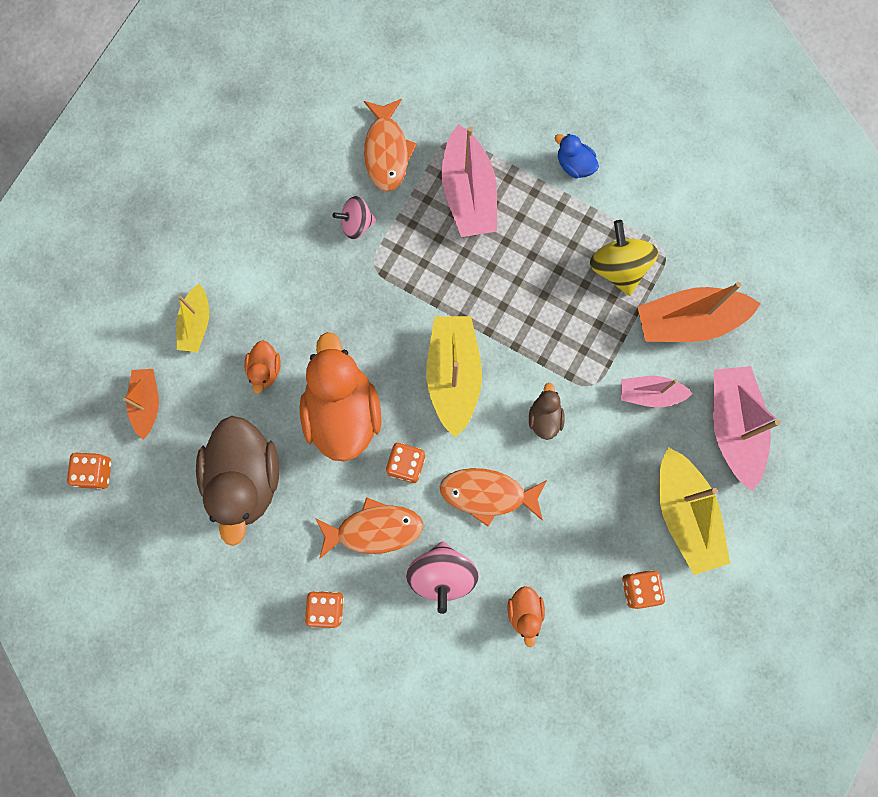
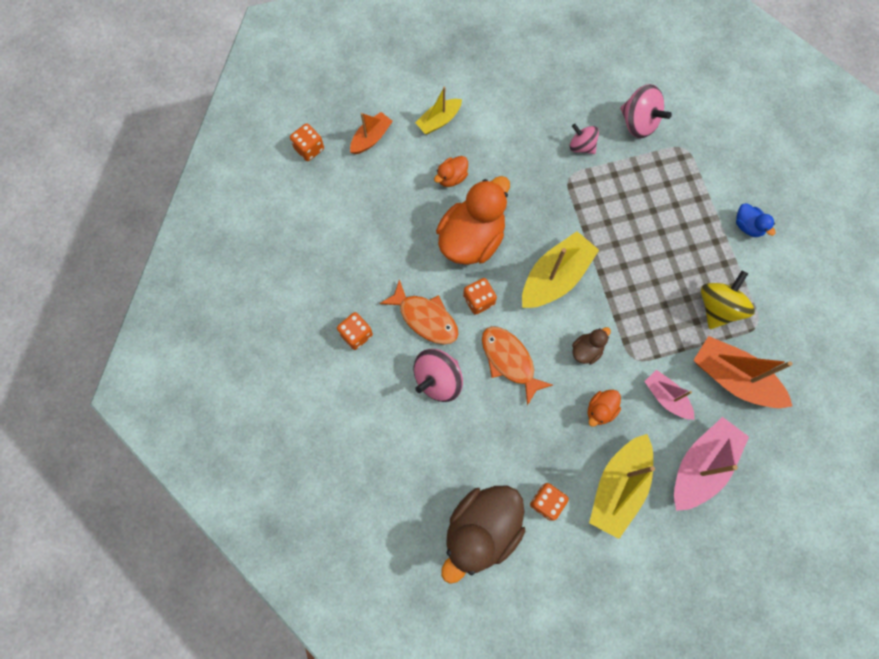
camera: 45 degrees right, 5 degrees down
brown duck [196,416,279,546] -> brown duck moved to [441,485,525,584]
orange fish [364,99,417,192] -> pink spinning top [620,84,672,139]
pink boat [442,124,497,237] -> none
orange duck [508,586,545,647] -> orange duck moved to [588,390,621,427]
blue duck [555,134,599,178] -> blue duck turned 150 degrees clockwise [736,203,775,237]

